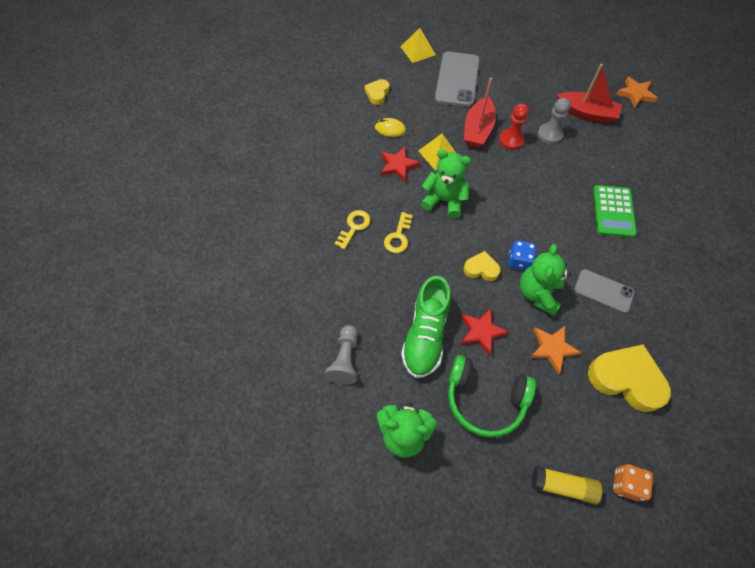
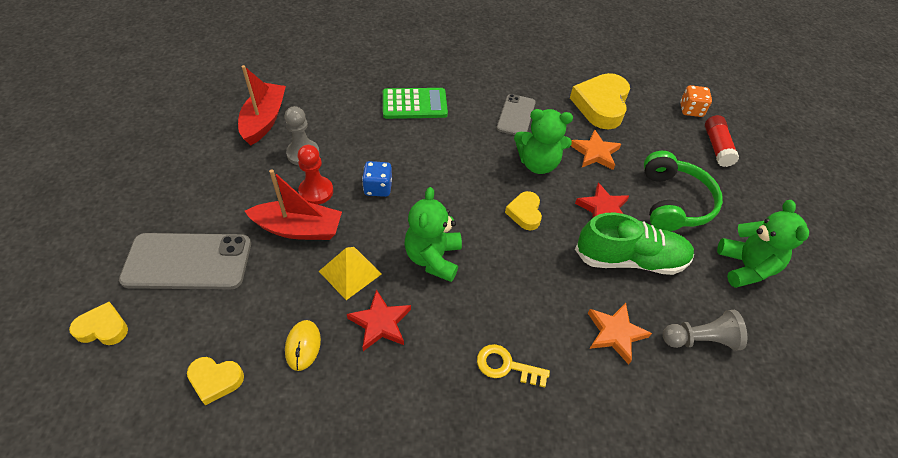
camera: 105 degrees left, 10 degrees down
yellow key [384,212,413,253] -> none
yellow pyramid [401,28,436,63] -> yellow heart [69,302,128,345]
blue dice [508,240,537,271] -> blue dice moved to [362,161,392,197]
yellow glue stick [532,466,602,504] -> red glue stick [705,115,739,167]
orange star [616,77,658,108] -> orange star moved to [588,303,652,365]

